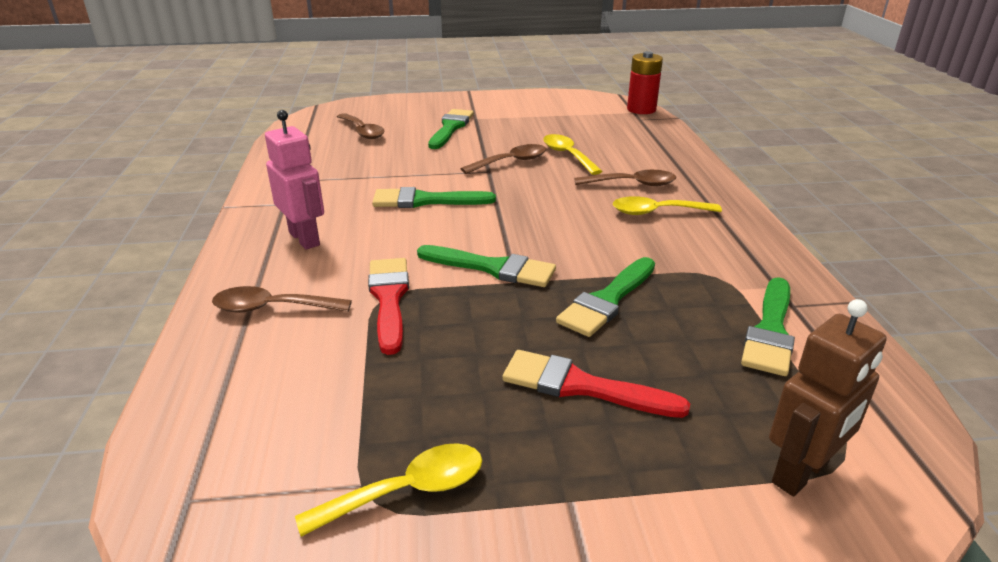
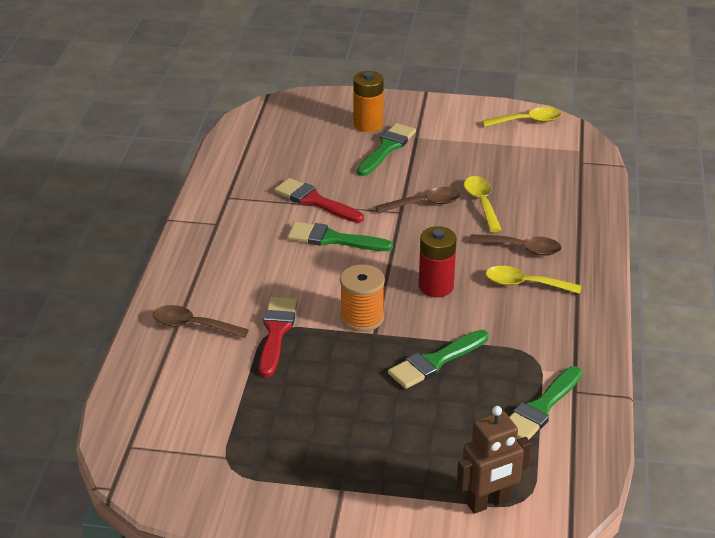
camera: 15 degrees right, 5 degrees up
pink robot [265,110,324,250] -> none
yellow spoon [295,443,482,537] -> yellow spoon moved to [482,107,562,127]
brown spoon [337,113,385,139] -> none
green brush [417,245,556,287] -> orange spool [340,264,385,332]
red brush [502,350,690,418] -> red brush moved to [274,178,364,223]
red battery [627,51,663,114] -> red battery moved to [419,226,457,297]
none -> orange battery [353,71,384,132]

